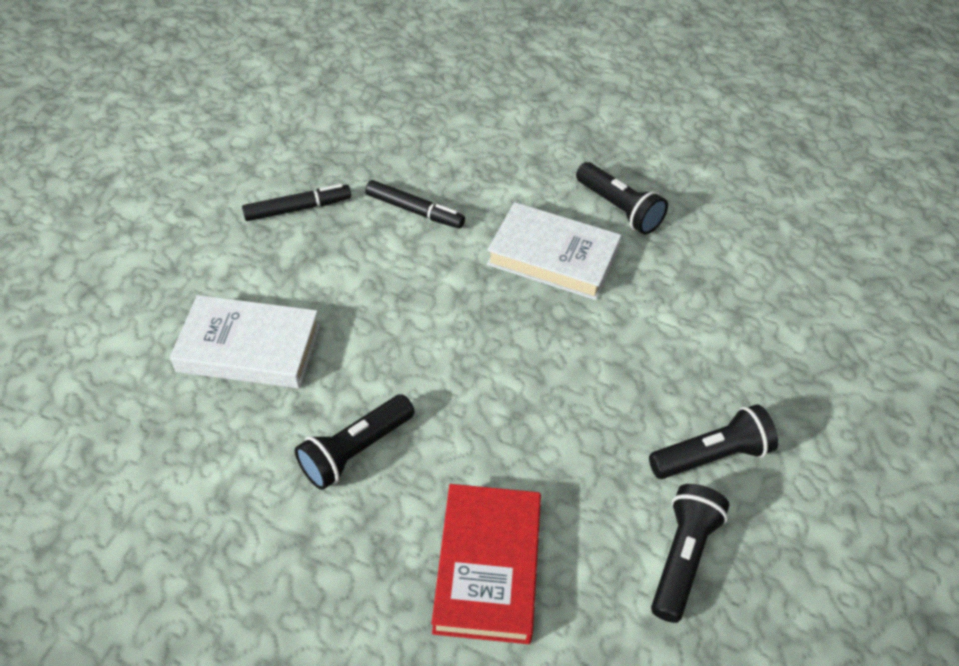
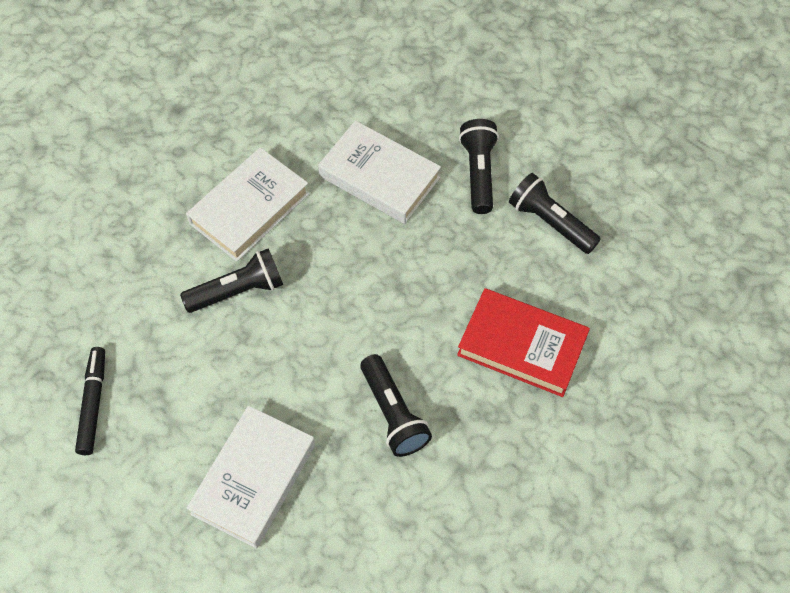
camera: 70 degrees left, 10 degrees up
black marker [365,180,465,229] -> none
black flashlight [576,162,668,235] -> black flashlight moved to [180,248,283,313]
none -> white book [318,121,441,224]

